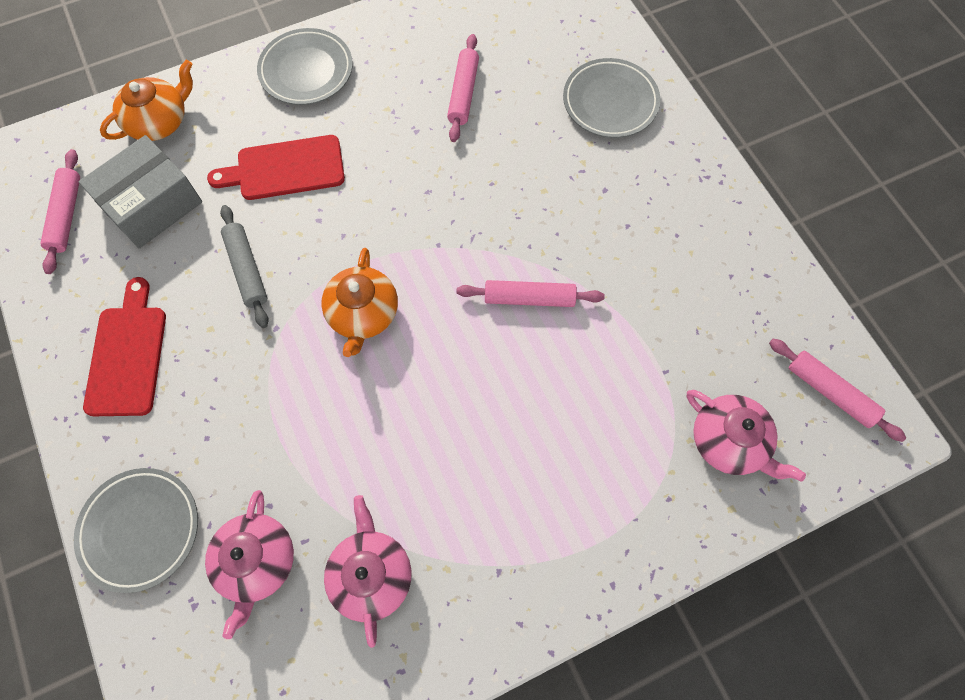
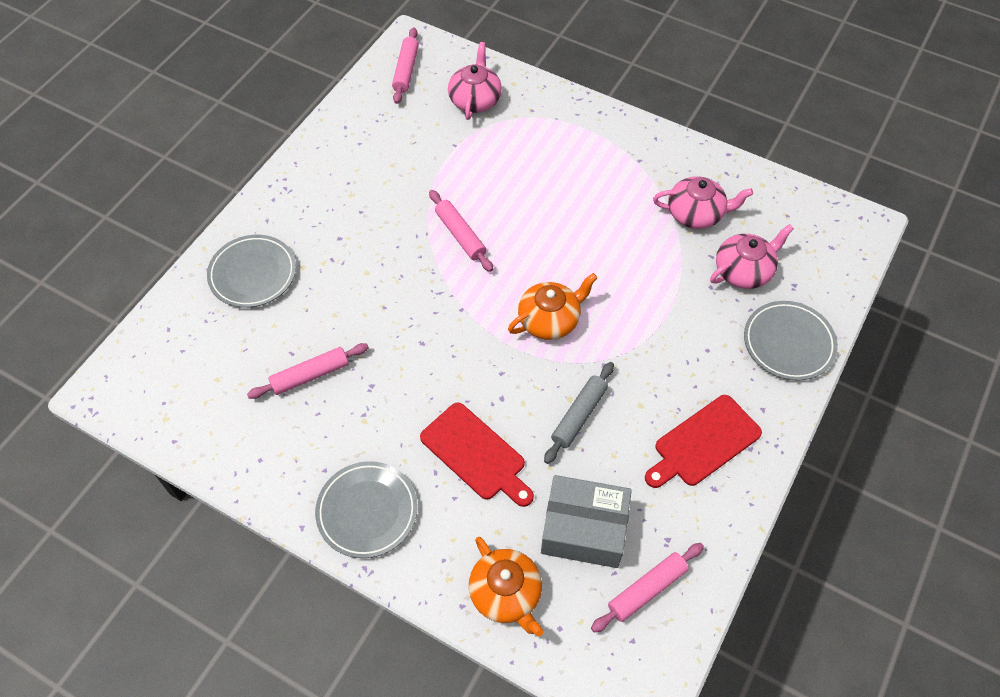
camera: 125 degrees left, 10 degrees down
orange teapot [100,60,193,141] -> orange teapot turned 135 degrees counterclockwise [469,537,543,637]
pink teapot [324,495,411,648] -> pink teapot turned 135 degrees counterclockwise [653,176,753,229]

